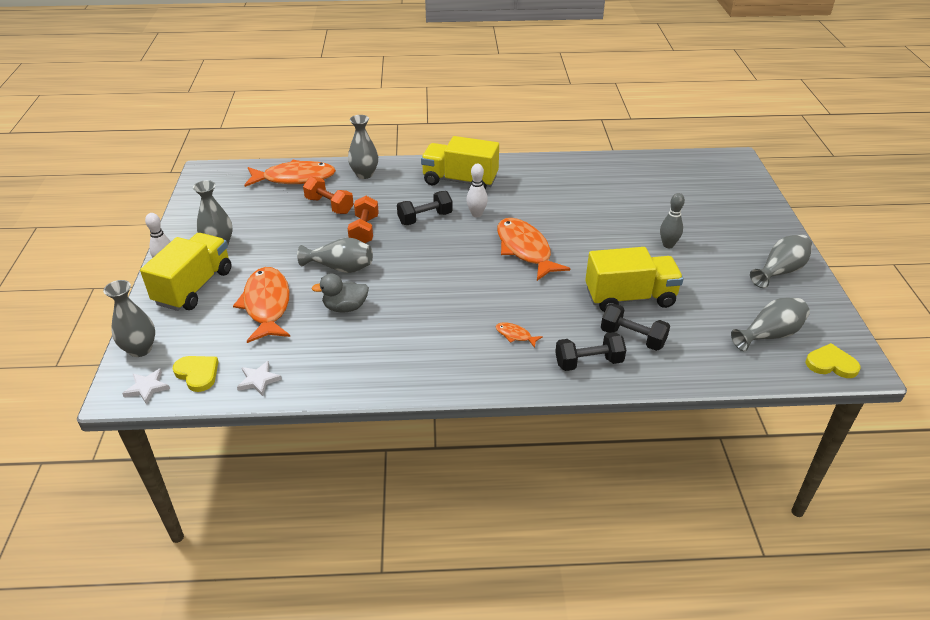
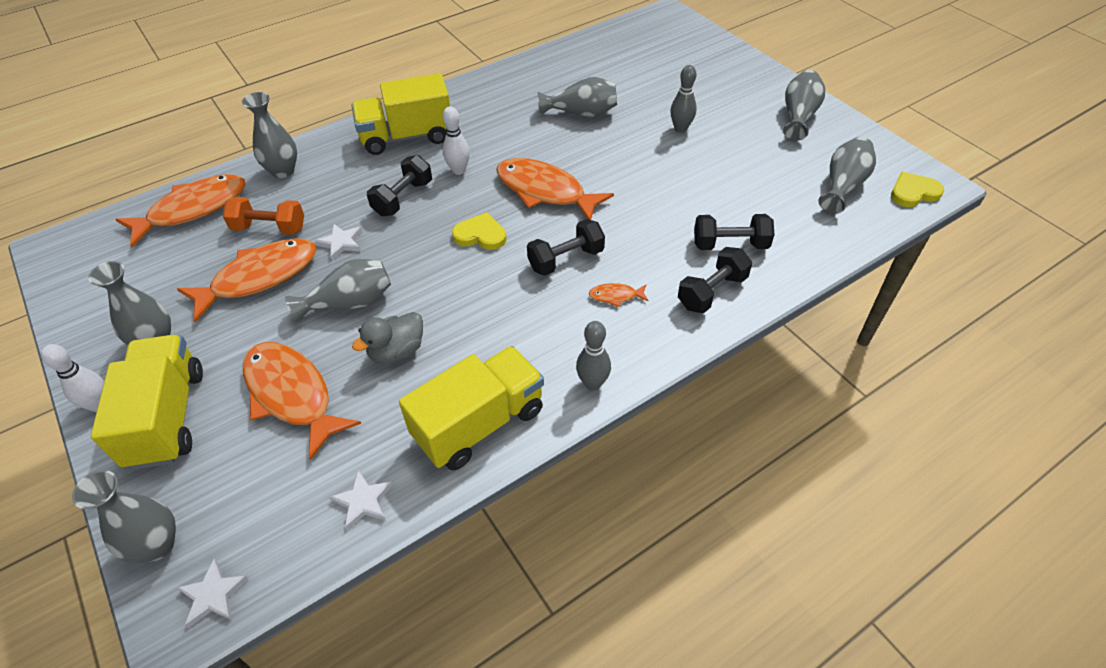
camera: 30 degrees left, 10 degrees up
yellow heart [173,356,219,392] -> yellow heart moved to [452,212,506,250]
orange dumbbell [347,196,379,243] -> white star [315,224,362,260]
yellow truck [585,247,684,312] -> yellow truck moved to [399,346,544,470]
none -> orange fish [177,238,316,322]
none -> black dumbbell [527,219,605,276]
none -> grey vase [538,77,617,117]
none -> grey bowling pin [576,321,611,390]

